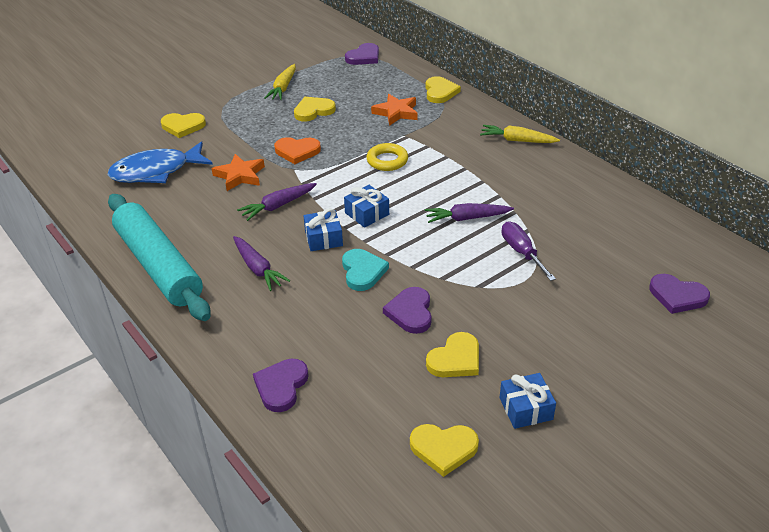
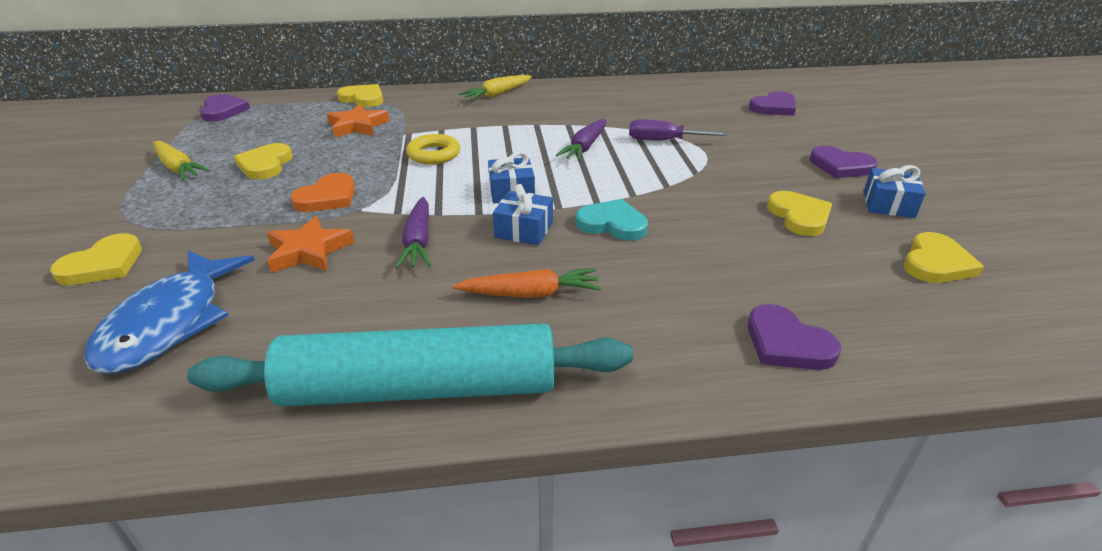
camera: 60 degrees left, 5 degrees down
purple carrot [233,236,290,291] -> orange carrot [452,268,601,298]
purple heart [383,287,432,334] -> purple heart moved to [810,146,878,178]

